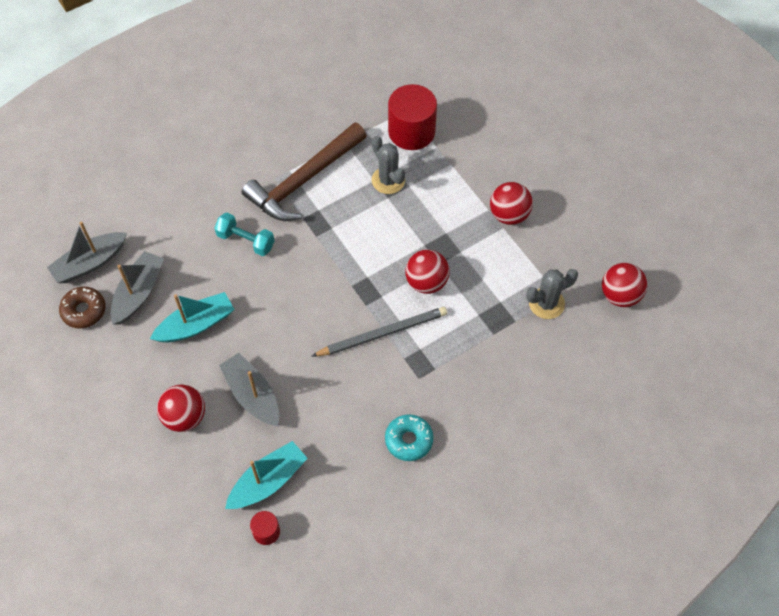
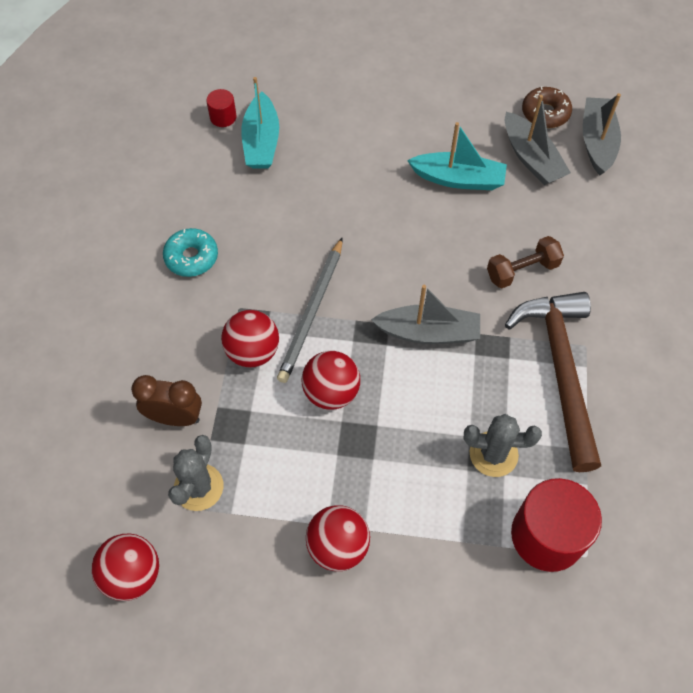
camera: 130 degrees right, 0 degrees up
turquoise boat [150,292,235,342] -> turquoise boat turned 90 degrees counterclockwise [407,122,507,190]
red ball [157,384,205,432] -> red ball moved to [221,310,279,367]
turquoise dumbbell [214,213,275,256] -> brown dumbbell [487,236,564,288]
grey boat [219,353,279,426] -> grey boat moved to [371,285,480,344]
none -> brown clock [131,375,202,426]

